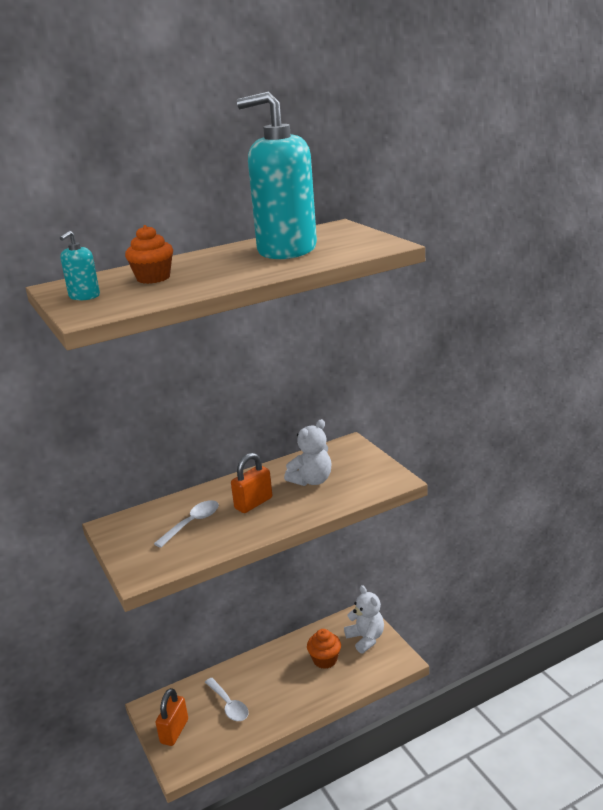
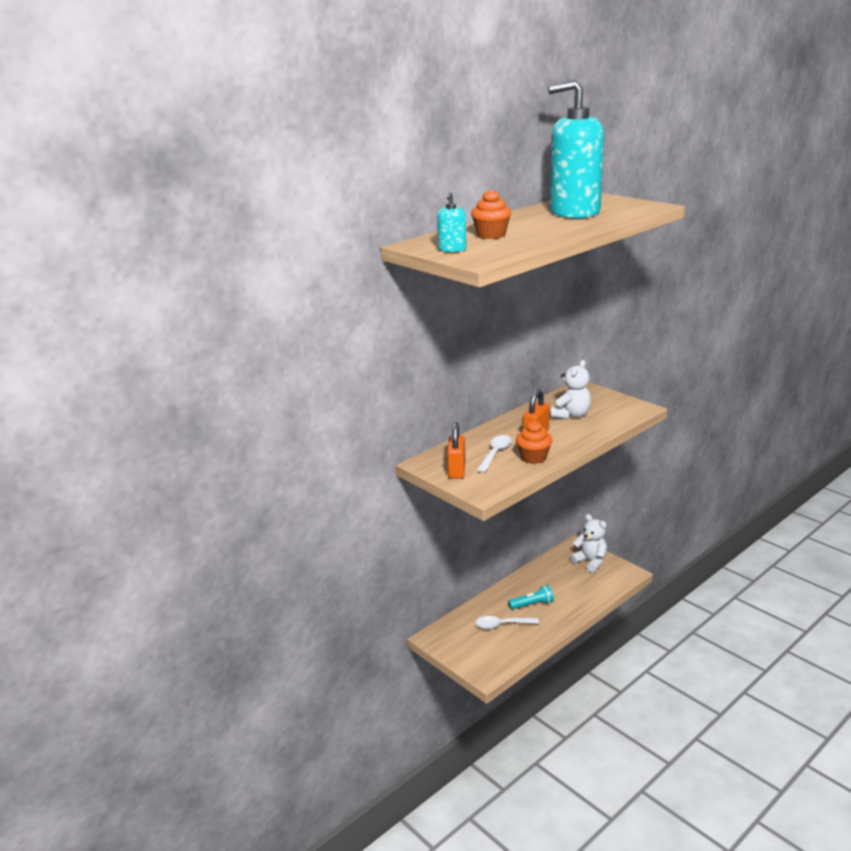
camera: 15 degrees left, 0 degrees up
orange padlock [155,688,188,746] -> orange padlock moved to [447,422,465,479]
white spoon [205,678,249,721] -> white spoon turned 135 degrees clockwise [475,616,539,629]
orange cupcake [307,629,341,669] -> orange cupcake moved to [516,421,552,464]
none -> turquoise flashlight [508,585,554,610]

